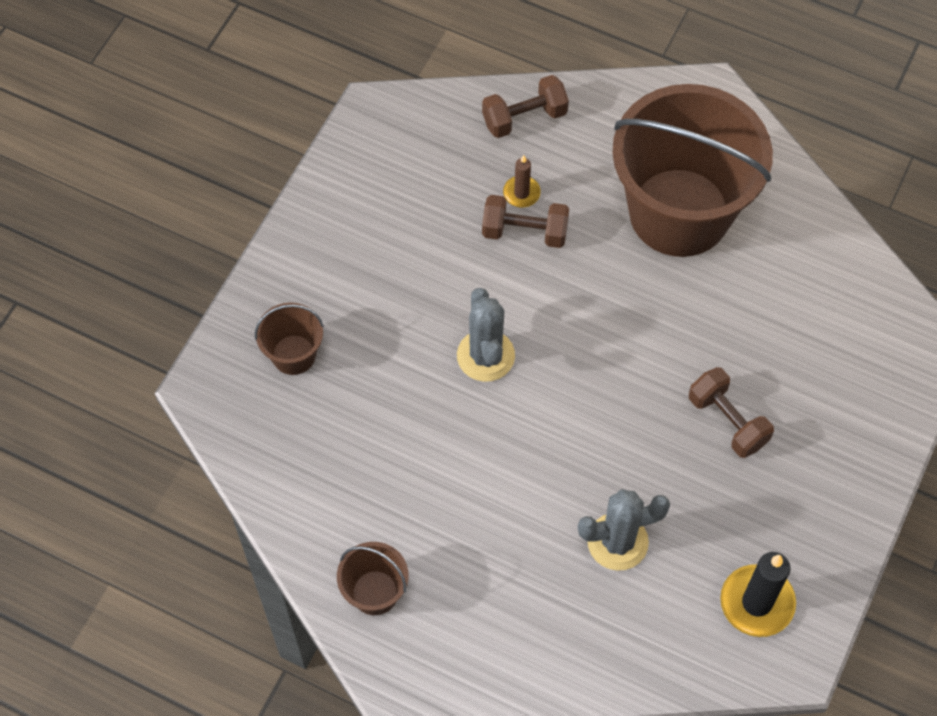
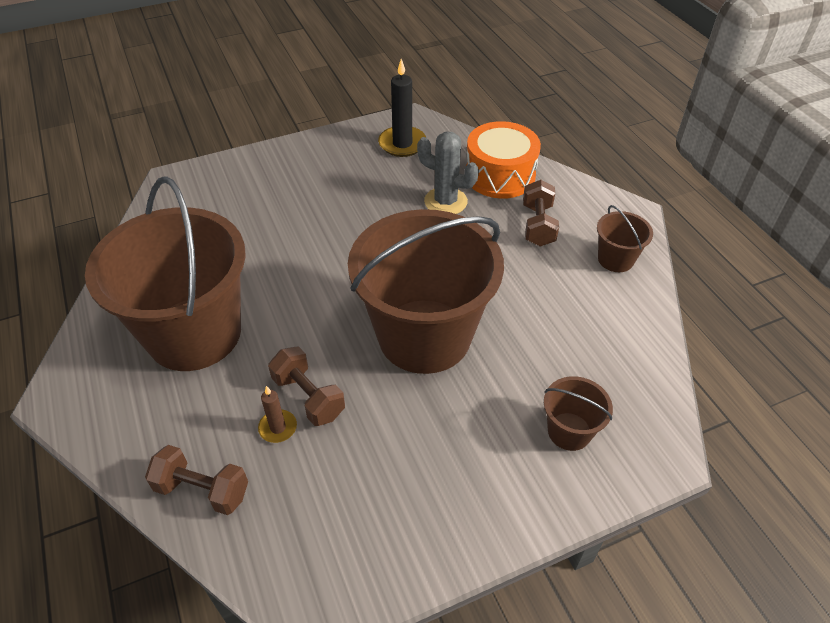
camera: 140 degrees left, 15 degrees down
grey cactus [457,288,515,382] -> brown bucket [348,209,504,374]
brown dumbbell [689,367,774,458] -> brown dumbbell moved to [523,180,559,247]
none -> orange drum [466,121,541,199]

